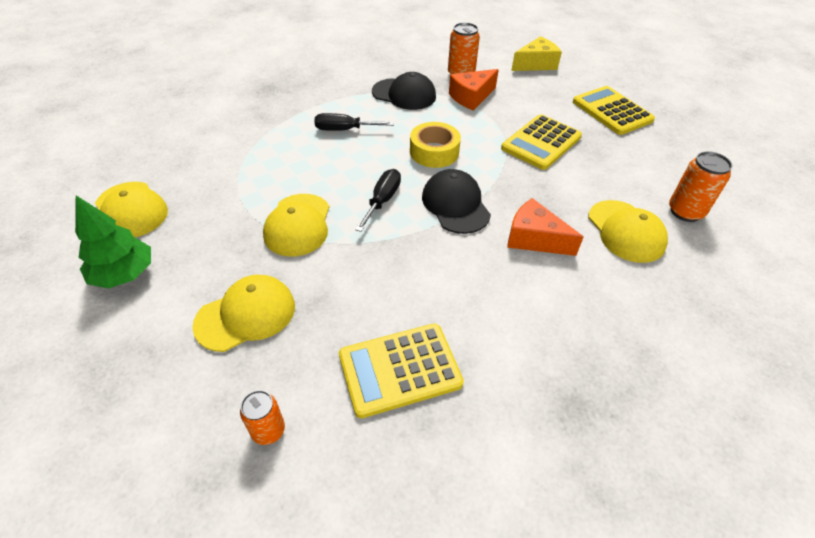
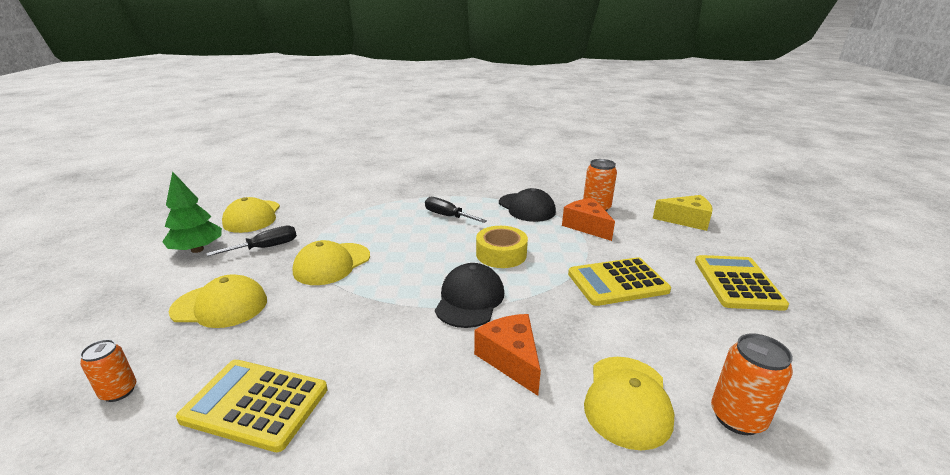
camera: 35 degrees right, 20 degrees down
black screwdriver [355,169,401,232] -> black screwdriver moved to [206,225,297,256]
orange cheese [449,69,499,111] -> orange cheese turned 60 degrees clockwise [562,198,615,241]

